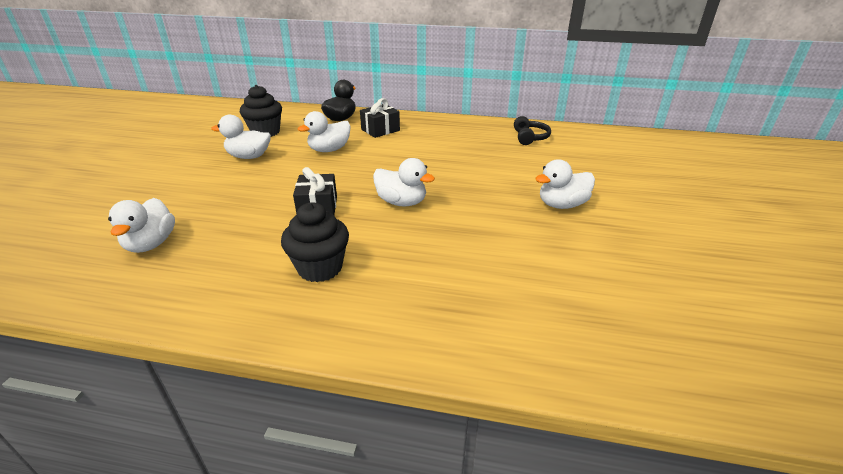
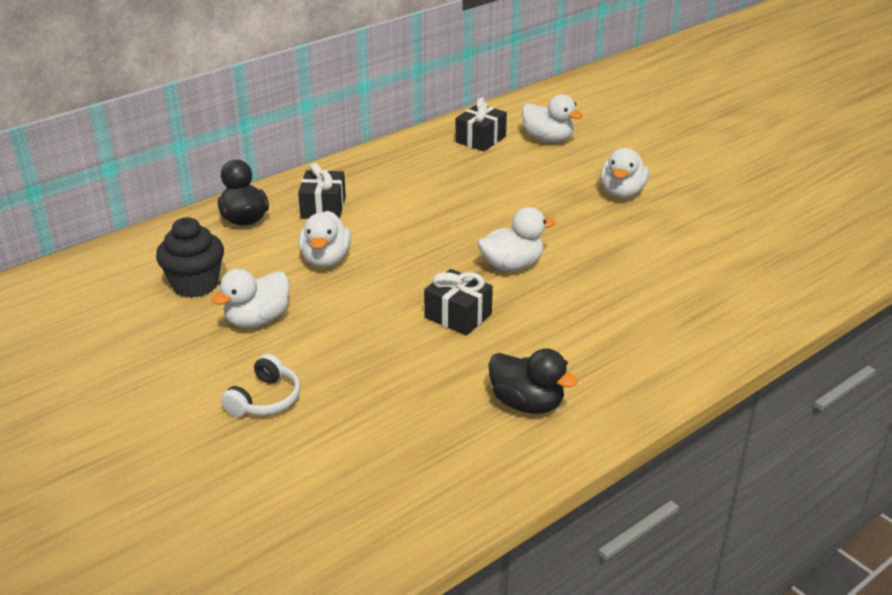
camera: 50 degrees left, 0 degrees up
white duck [108,198,175,253] -> white duck moved to [522,94,583,143]
black cupcake [281,202,349,282] -> none
black headphones [514,116,551,145] -> black gift [455,98,507,151]
none -> white headphones [221,354,300,417]
none -> black duck [488,348,578,414]

